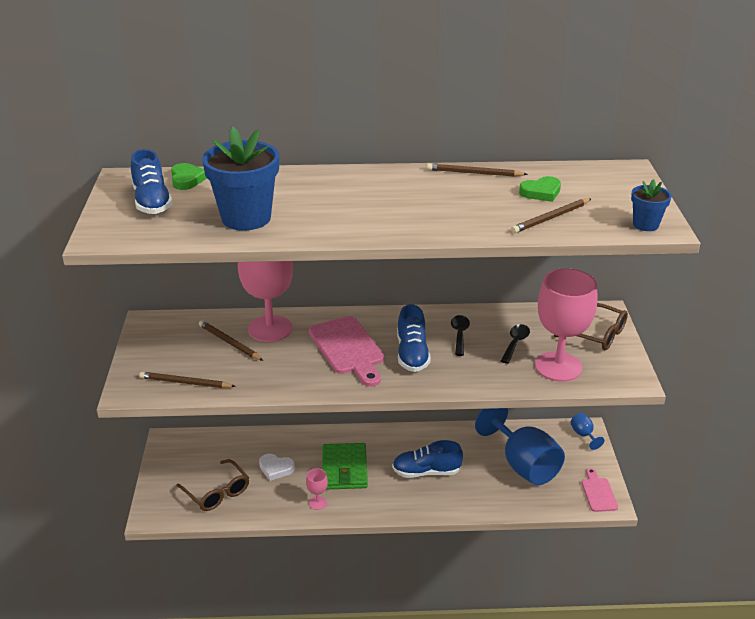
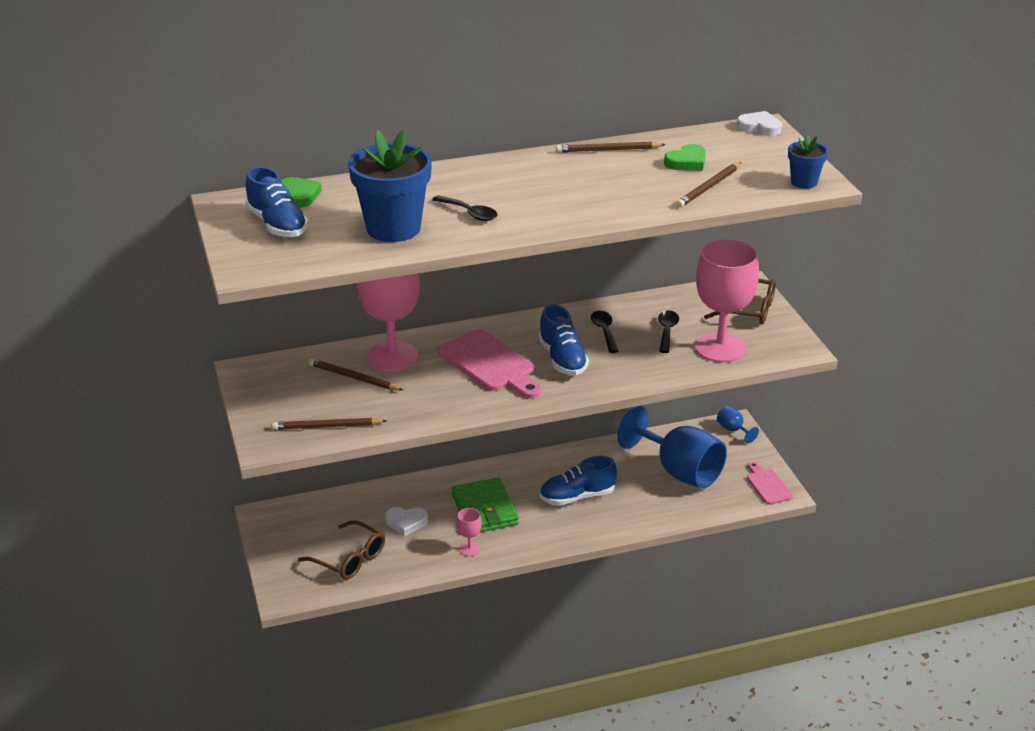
camera: 15 degrees left, 0 degrees up
none -> black spoon [432,195,498,221]
none -> white heart [737,111,782,136]

